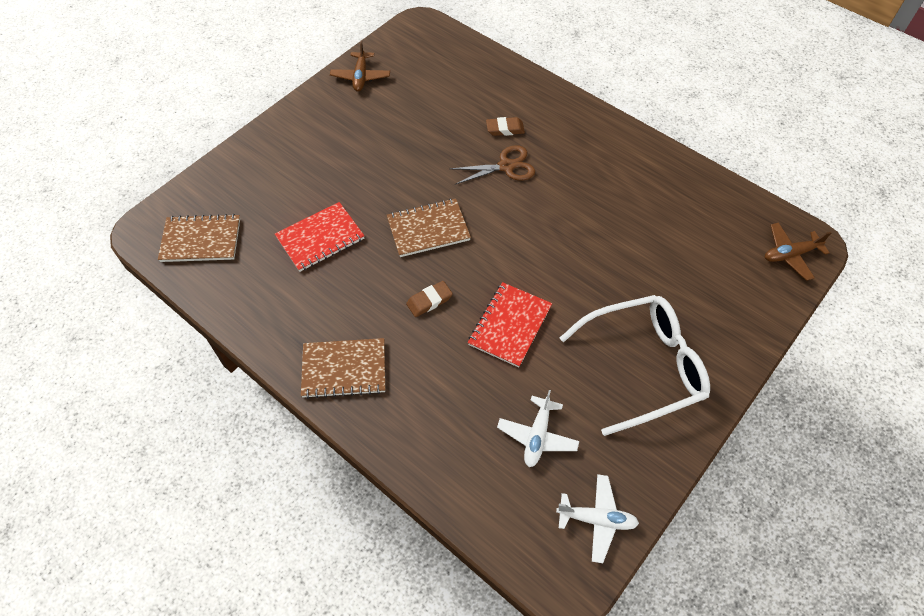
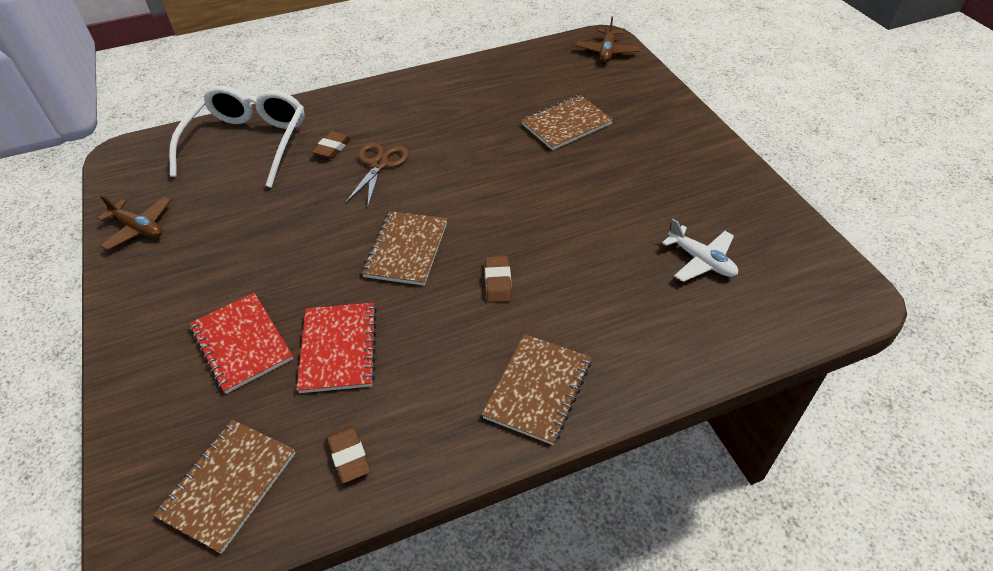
camera: 60 degrees left, 10 degrees down
red notebook [468,282,552,368] -> red notebook moved to [189,293,293,394]
white plane [556,474,639,563] -> none
white glasses [560,295,710,436] -> white glasses moved to [169,86,305,188]
none -> brown eraser [327,426,370,483]
none -> brown notebook [521,95,613,150]

